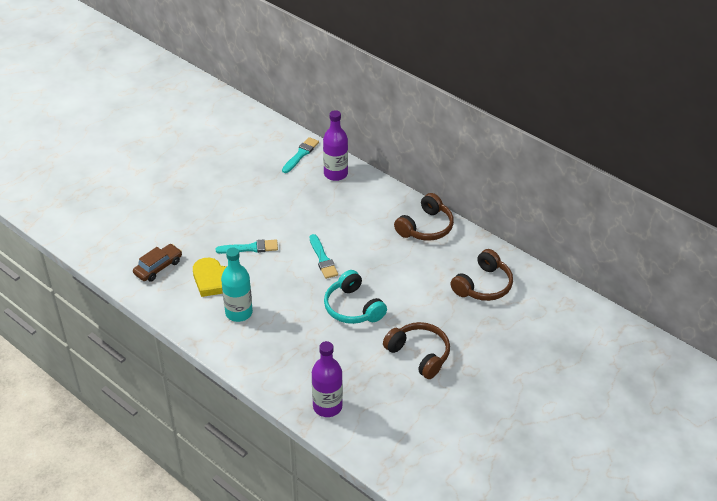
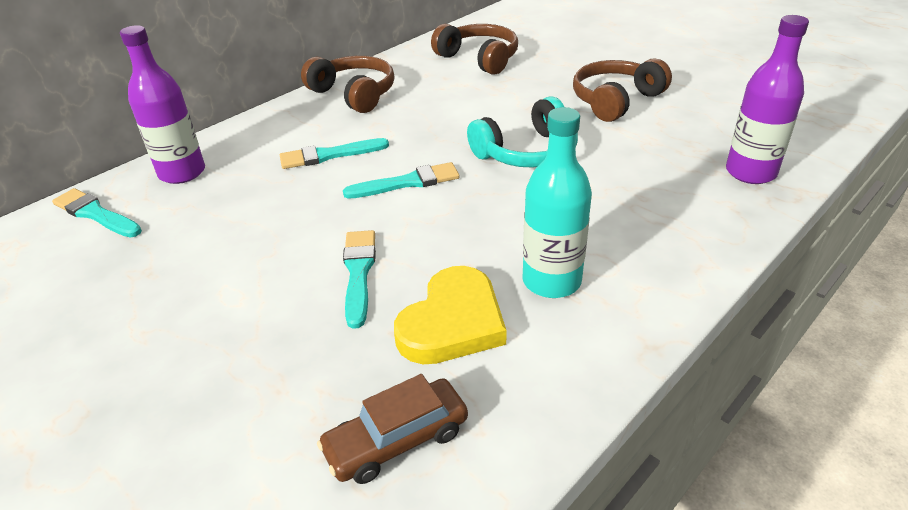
camera: 85 degrees left, 5 degrees down
brown car [133,244,182,281] -> brown car turned 75 degrees counterclockwise [317,374,468,484]
none -> turquoise brush [280,138,389,169]

